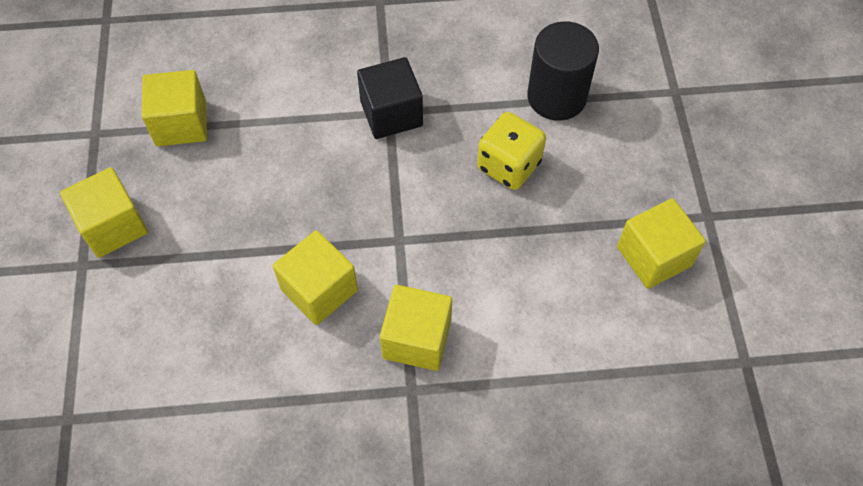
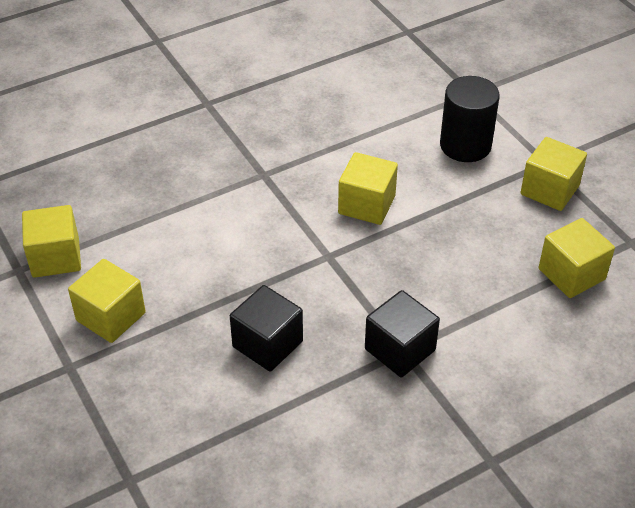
camera: 155 degrees right, 15 degrees down
yellow cube [380,285,452,371] -> yellow cube moved to [22,205,81,278]
yellow dice [477,112,546,190] -> black cube [230,285,303,372]
black cylinder [527,21,599,121] -> black cylinder moved to [440,76,500,162]

